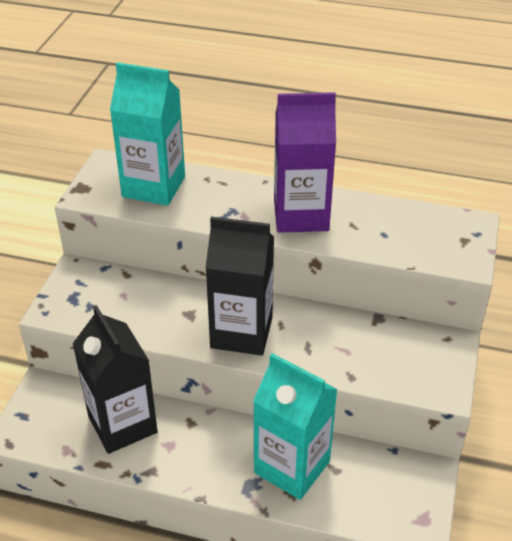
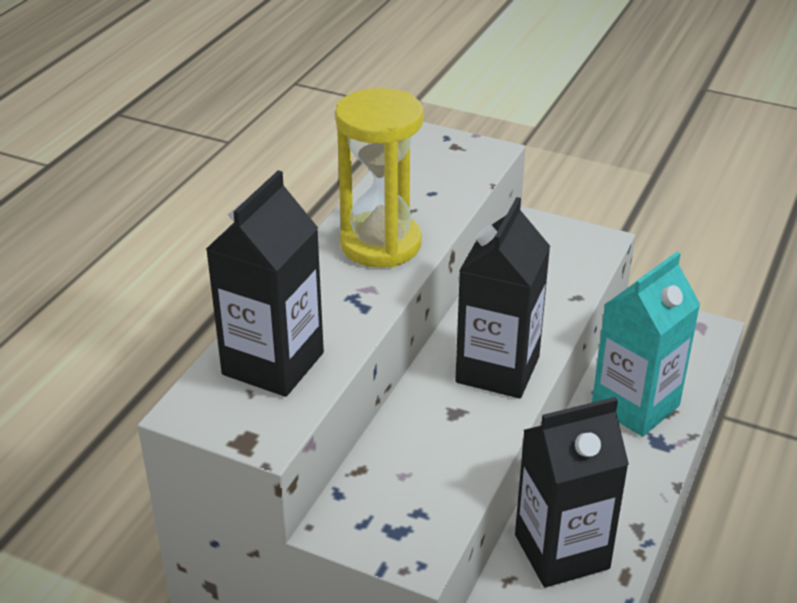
camera: 80 degrees left, 5 degrees down
turquoise carton [110,62,185,206] -> black carton [206,170,324,397]
purple carton [274,92,336,233] -> yellow hourglass [335,88,423,268]

